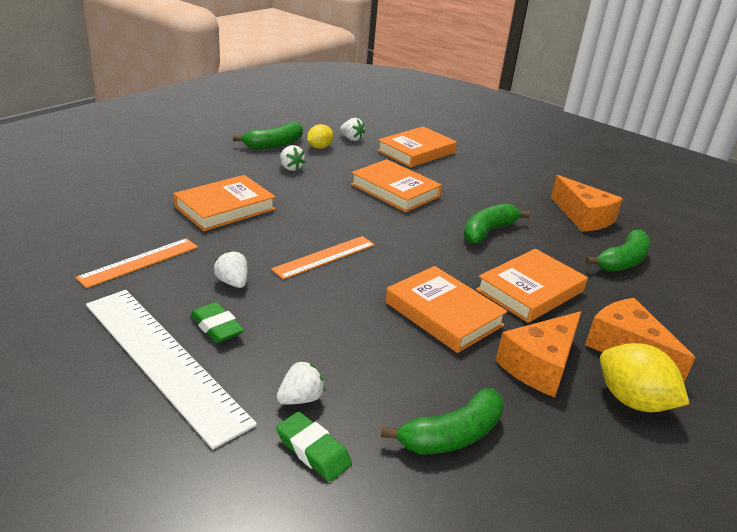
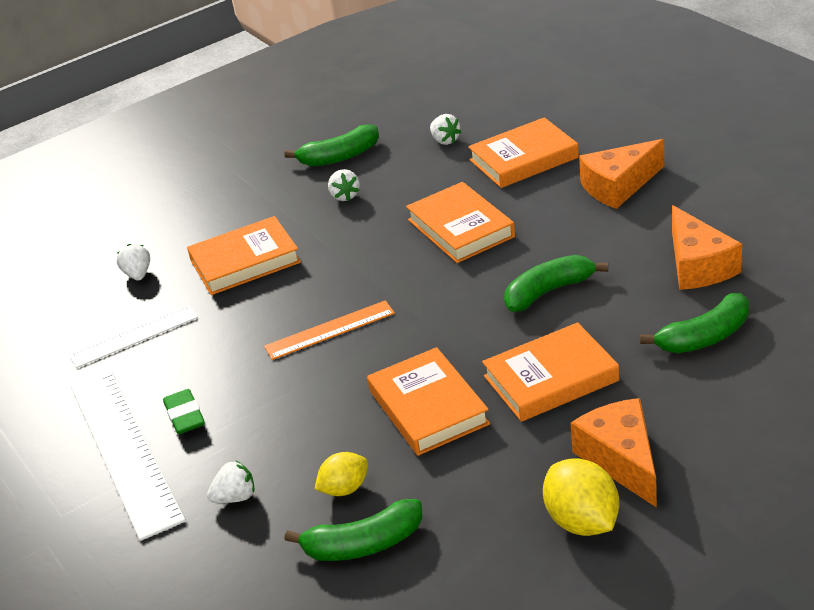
camera: 25 degrees right, 5 degrees up
orange ruler [76,238,198,288] -> white ruler [69,305,198,368]
white strawberry [214,251,248,288] -> white strawberry moved to [116,244,150,280]
green eraser [276,412,352,481] -> none
yellow lemon [307,124,333,149] -> yellow lemon moved to [315,452,368,496]
orange cheese [496,311,581,397] -> orange cheese moved to [579,139,664,209]

